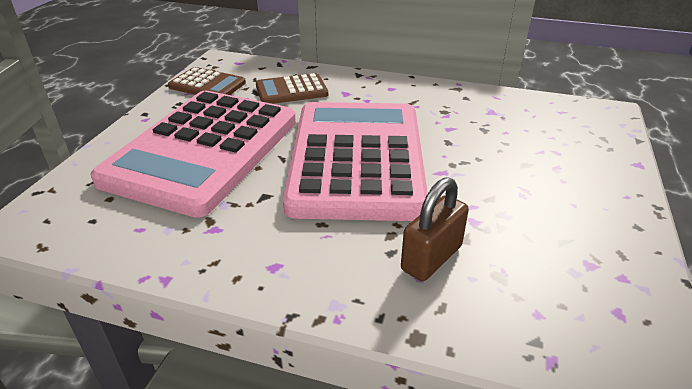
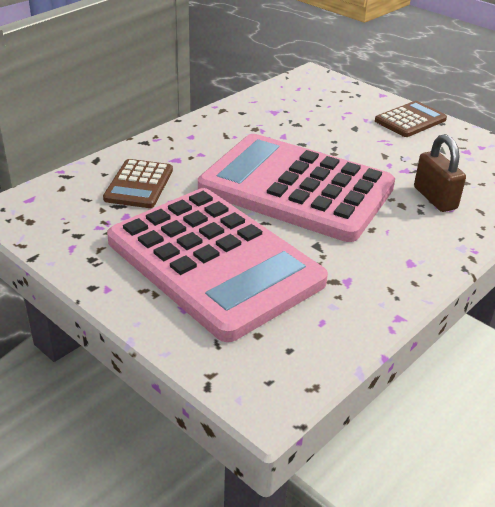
camera: 65 degrees left, 0 degrees up
brown calculator [168,67,246,95] -> brown calculator moved to [375,101,447,137]

